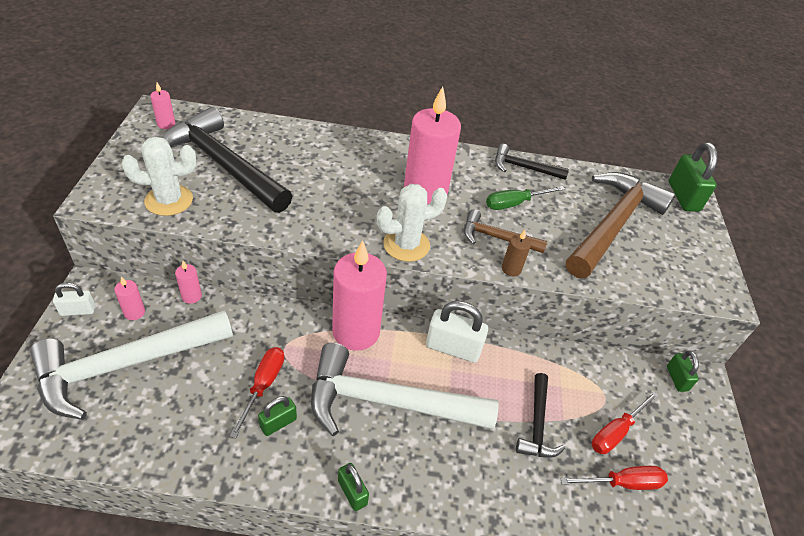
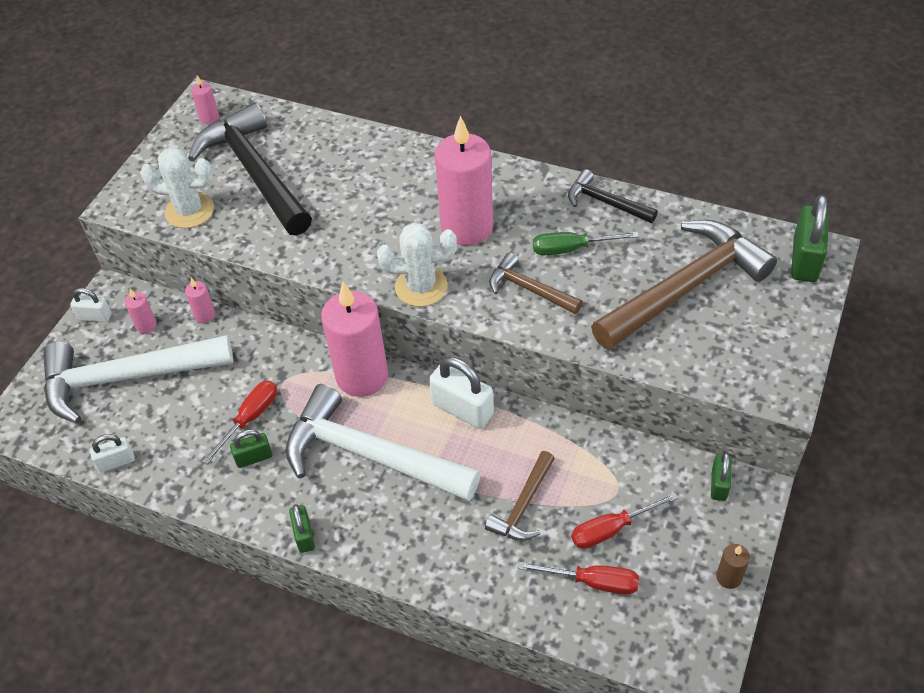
camera: 25 degrees right, 5 degrees up
brown candle [502,230,531,276] -> brown candle moved to [716,544,750,589]
black hammer [516,373,566,458] -> brown hammer [485,451,555,541]
none -> white padlock [90,434,135,472]

